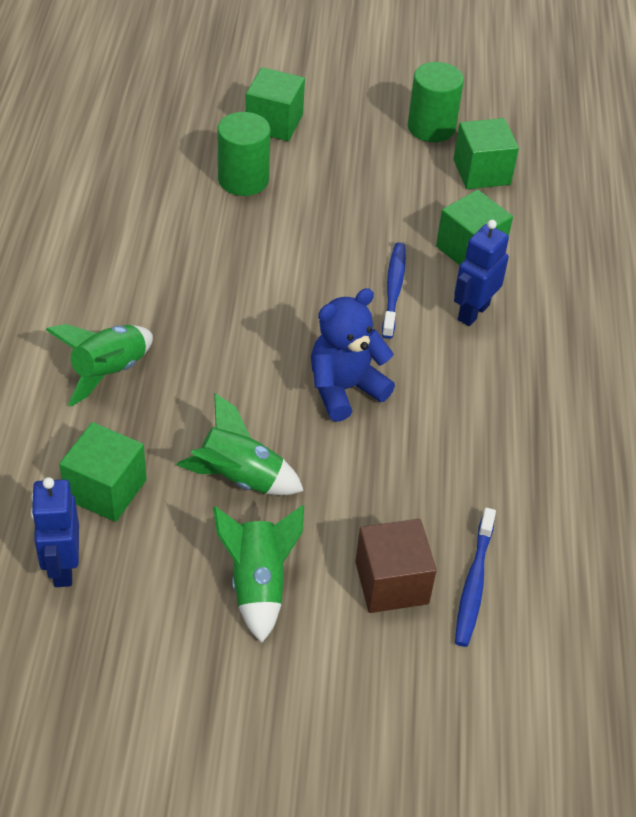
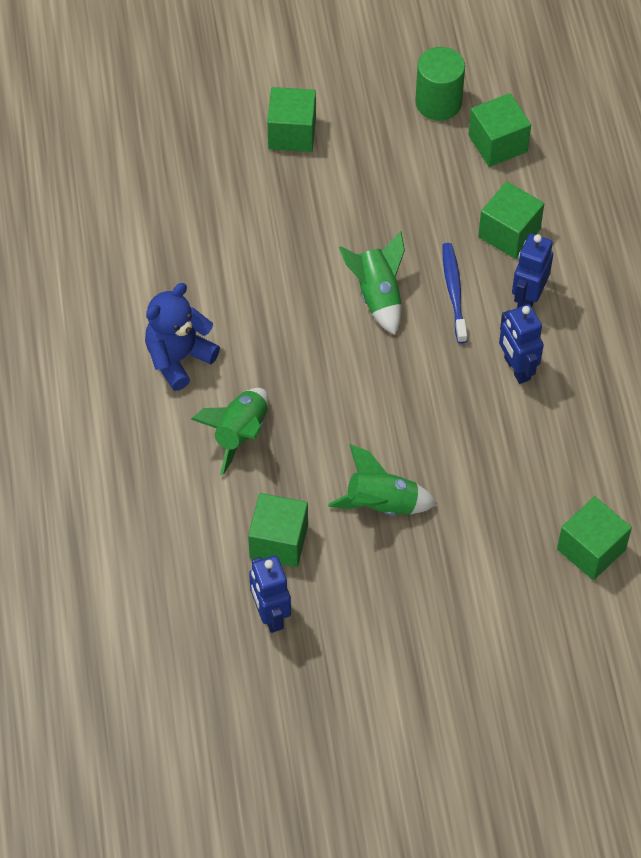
camera: 10 degrees left, 10 degrees up
green rocket [213,505,304,643] -> green rocket moved to [339,231,405,335]
green cylinder [218,112,270,196] -> none
blue teddy bear [311,288,395,422] -> blue teddy bear moved to [145,283,220,391]
brown cube [355,519,437,613] -> none
blue toothbrush [455,508,496,647] -> green cube [557,496,632,580]
none -> blue robot [499,304,544,384]

